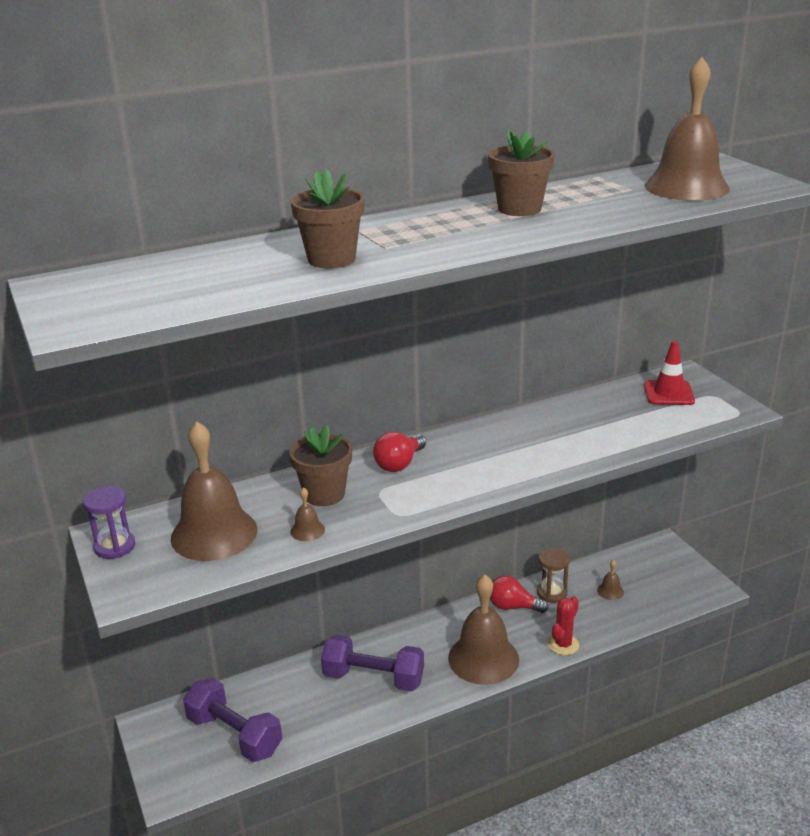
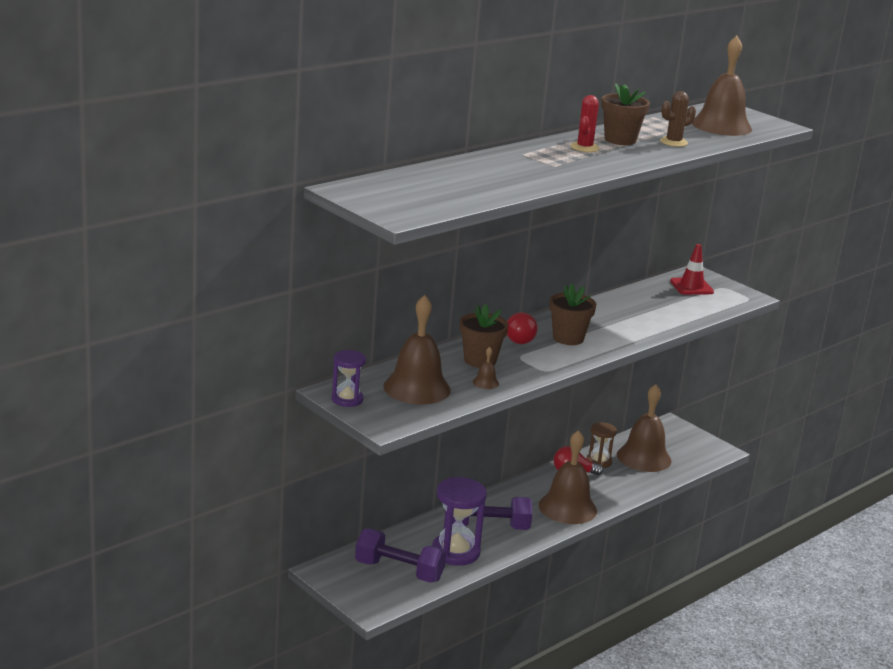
camera: 20 degrees left, 5 degrees down
brown flower pot [290,169,365,268] -> brown flower pot moved to [549,283,596,345]
red cactus [548,596,579,655] -> red cactus moved to [571,95,599,152]
brown bell [597,560,624,600] -> brown bell [617,384,671,472], size x2.49
none -> purple hourglass [432,477,487,566]
none -> brown cactus [660,91,696,147]

